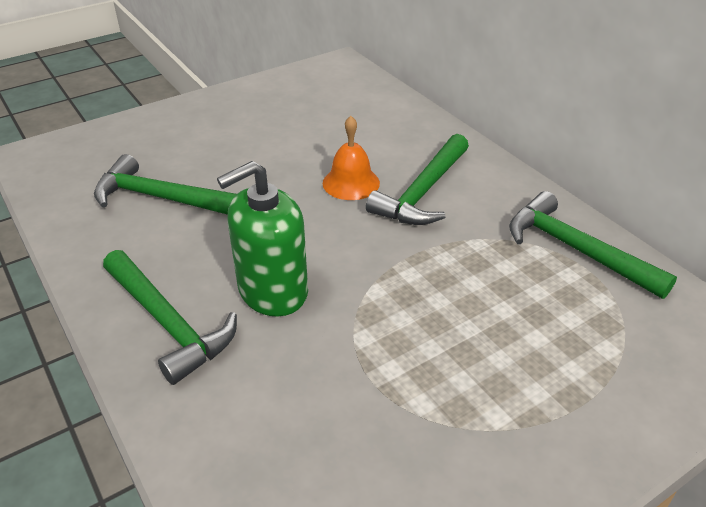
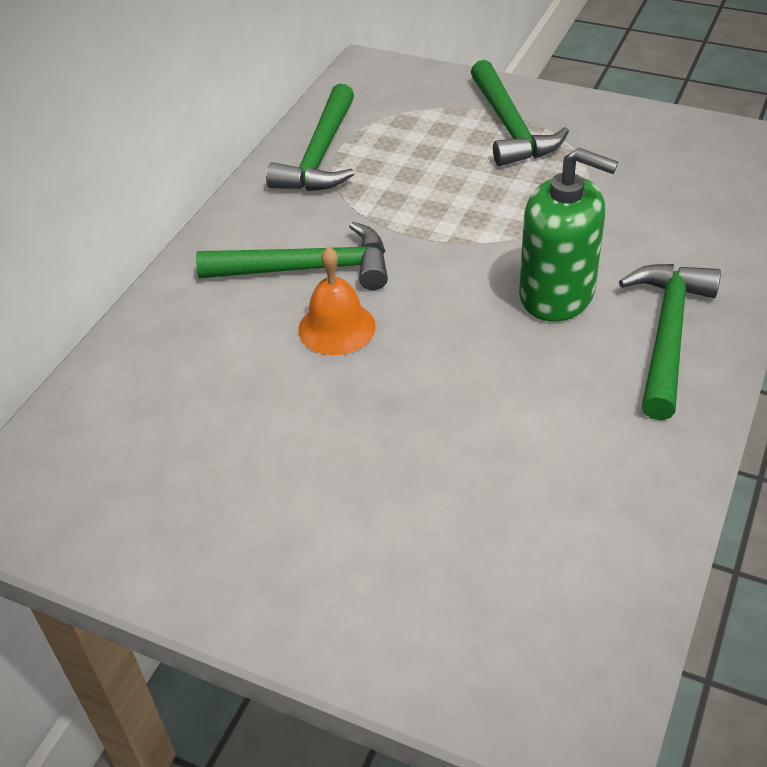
camera: 120 degrees left, 5 degrees up
green hammer [94,154,236,215] -> green hammer moved to [471,60,569,166]

